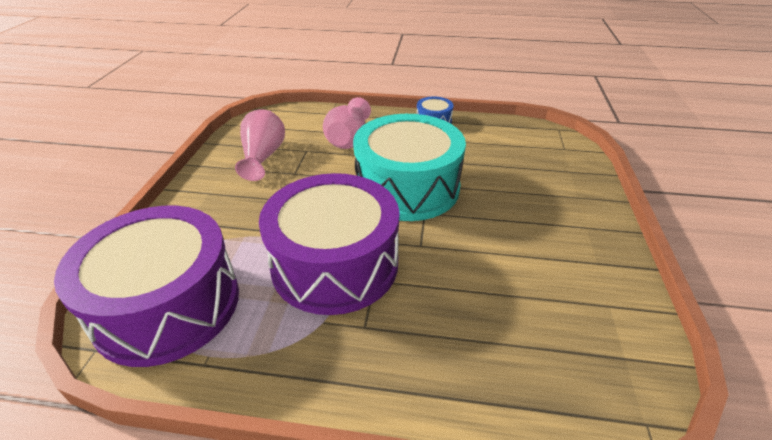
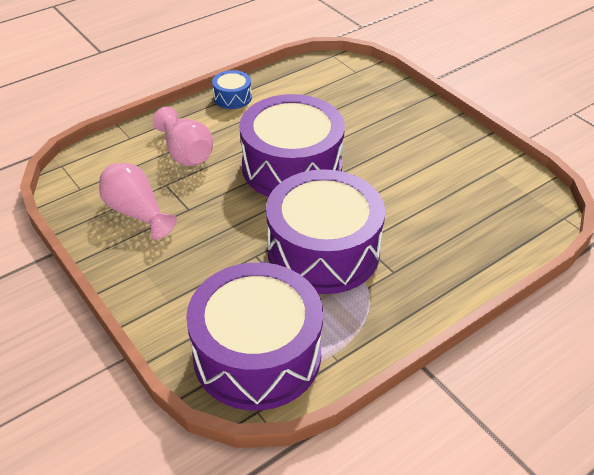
camera: 45 degrees left, 5 degrees up
turquoise drum [353,114,466,221] -> purple drum [239,94,345,197]

